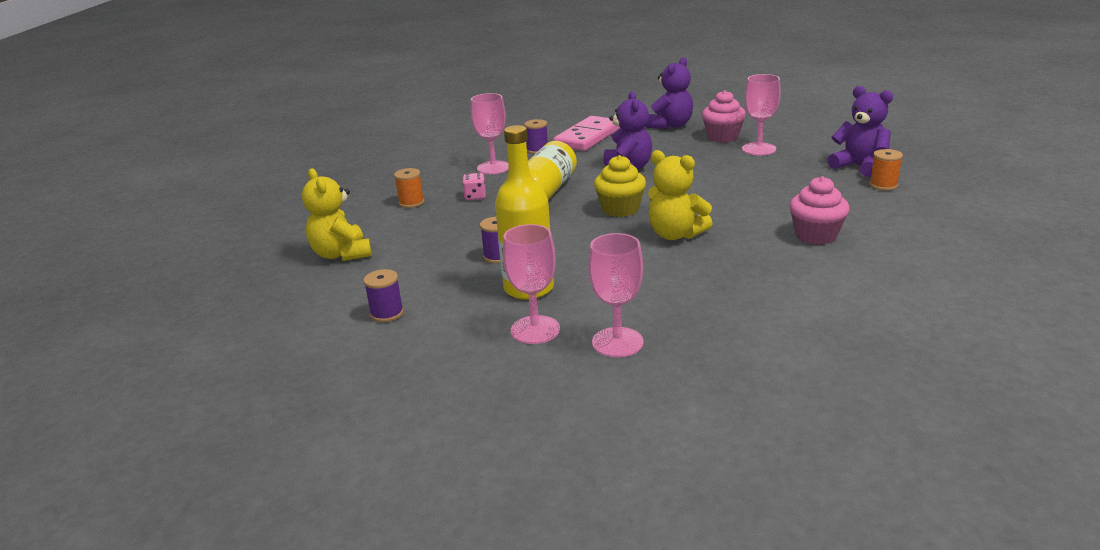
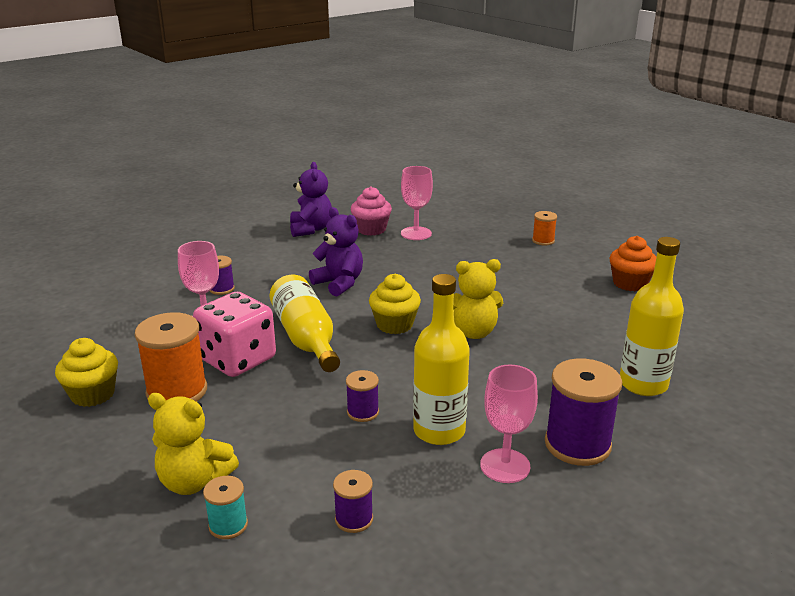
camera: 45 degrees left, 0 degrees up
orange spool [394,168,424,208] -> orange spool [135,312,207,402], size x1.93
pink dice [462,173,486,200] -> pink dice [193,292,276,377], size x2.44
pink domino [553,116,620,151] -> none
pink goblet [588,233,644,358] -> purple spool [545,358,622,466]
pink cupcake [789,176,850,245] -> none
purple teddy bear [828,86,893,177] -> none
none -> yellow cupcake [55,338,118,407]
none -> turquoise spool [203,476,248,539]
none -> orange cupcake [610,236,656,291]
none -> yellow bottle [620,237,684,396]

